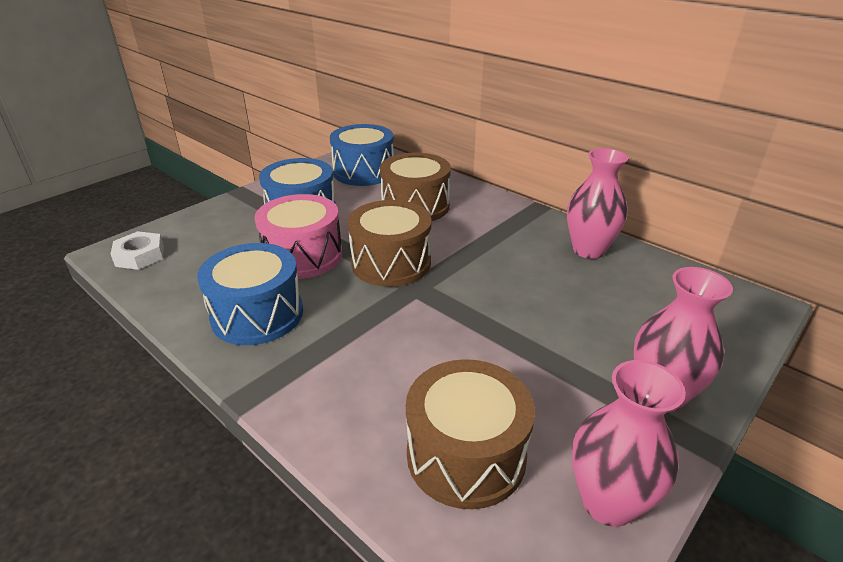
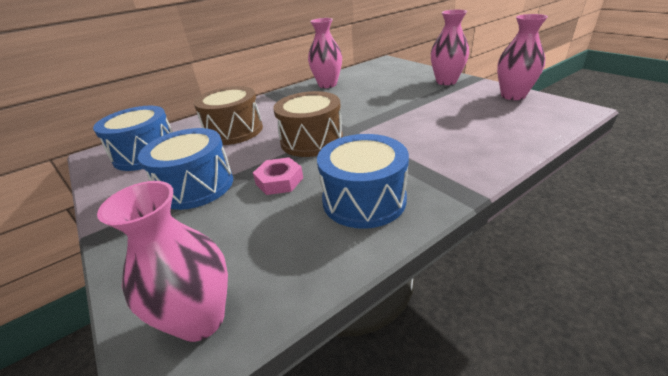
camera: 75 degrees left, 0 degrees up
white nut [111,231,164,270] -> pink vase [97,181,228,342]
pink drum [254,194,342,279] -> pink nut [253,157,303,195]
brown drum [406,359,535,509] -> none

